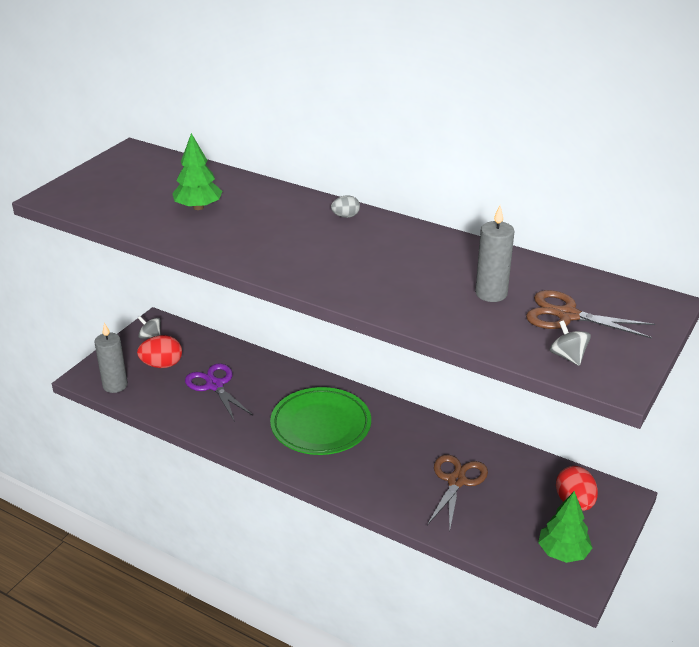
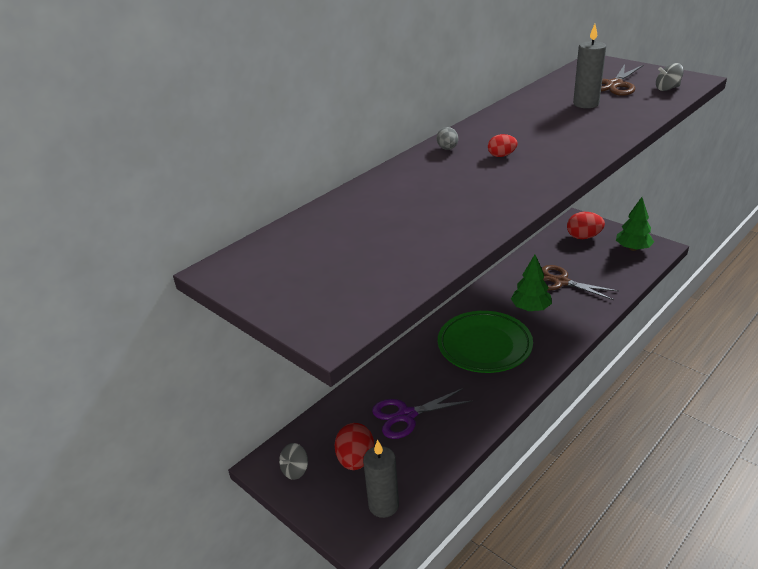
camera: 75 degrees left, 0 degrees up
green tree [172,133,222,210] -> green tree moved to [511,255,552,311]
none -> red egg [488,134,518,157]

